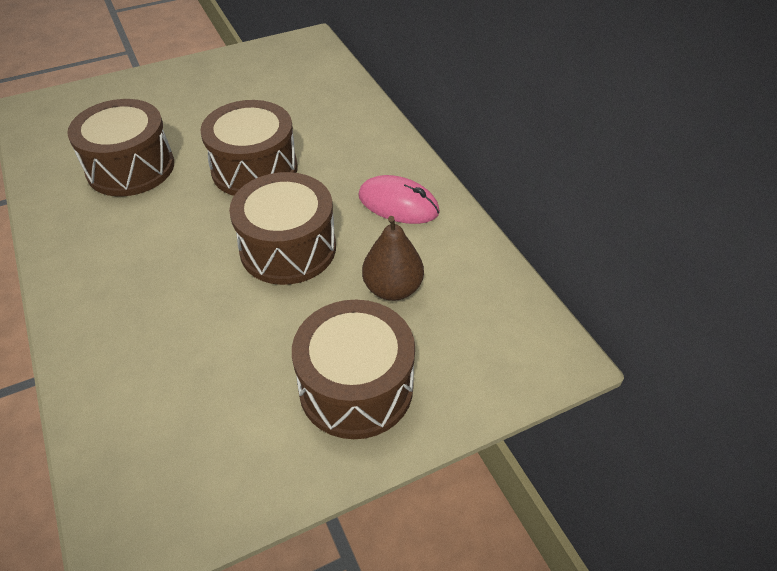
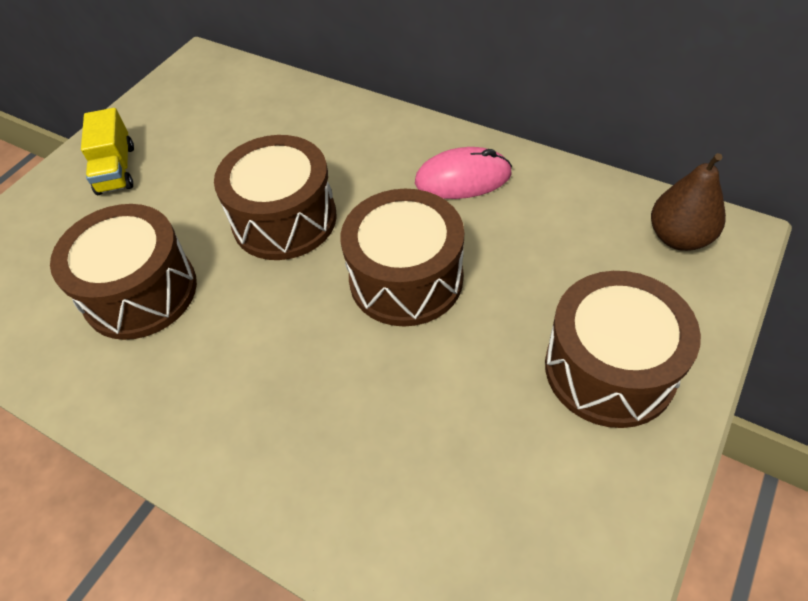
camera: 30 degrees left, 5 degrees up
brown pear [362,216,424,301] -> brown pear moved to [651,153,726,251]
none -> yellow truck [81,108,134,195]

